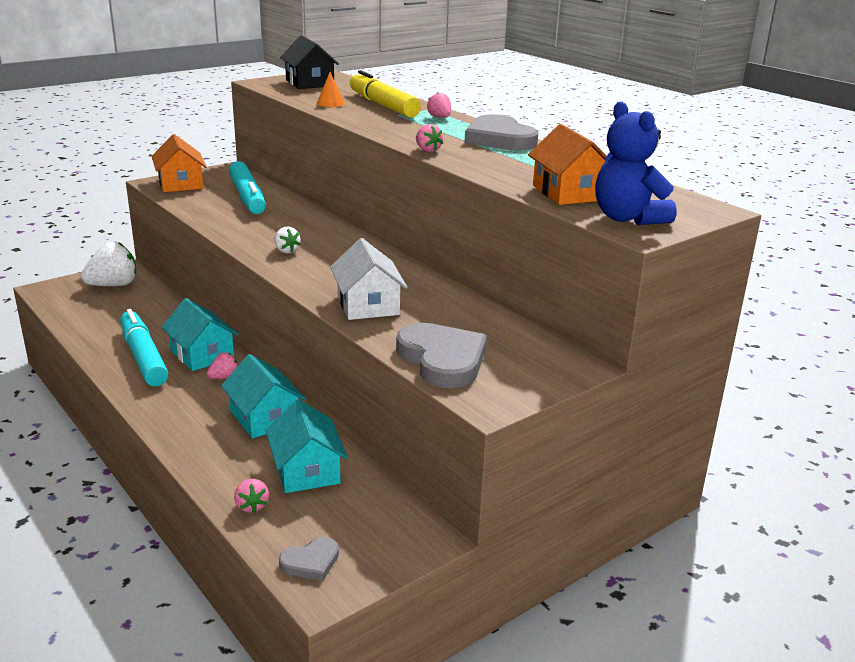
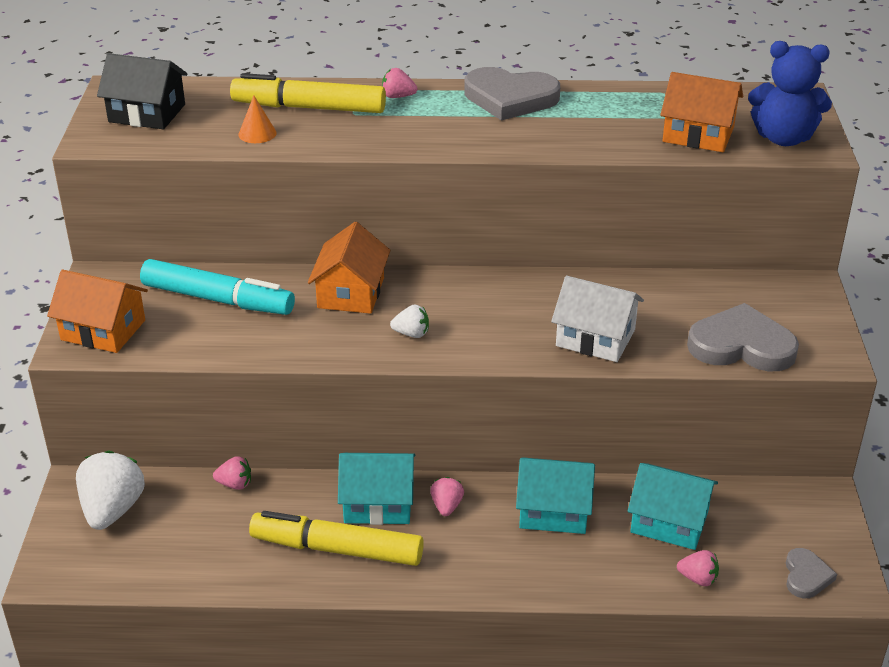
camera: 50 degrees left, 10 degrees up
turquoise marker [120,309,168,386] -> yellow marker [249,511,424,566]
pink strawberry [416,124,443,152] -> pink strawberry moved to [213,456,251,490]
none -> orange house [308,222,391,314]

